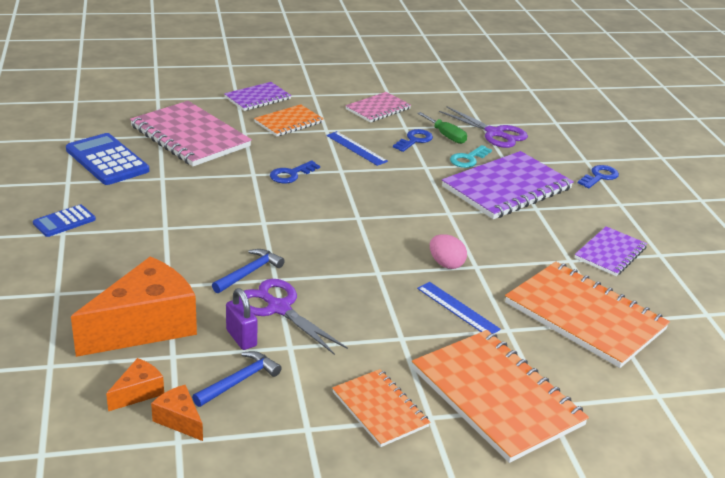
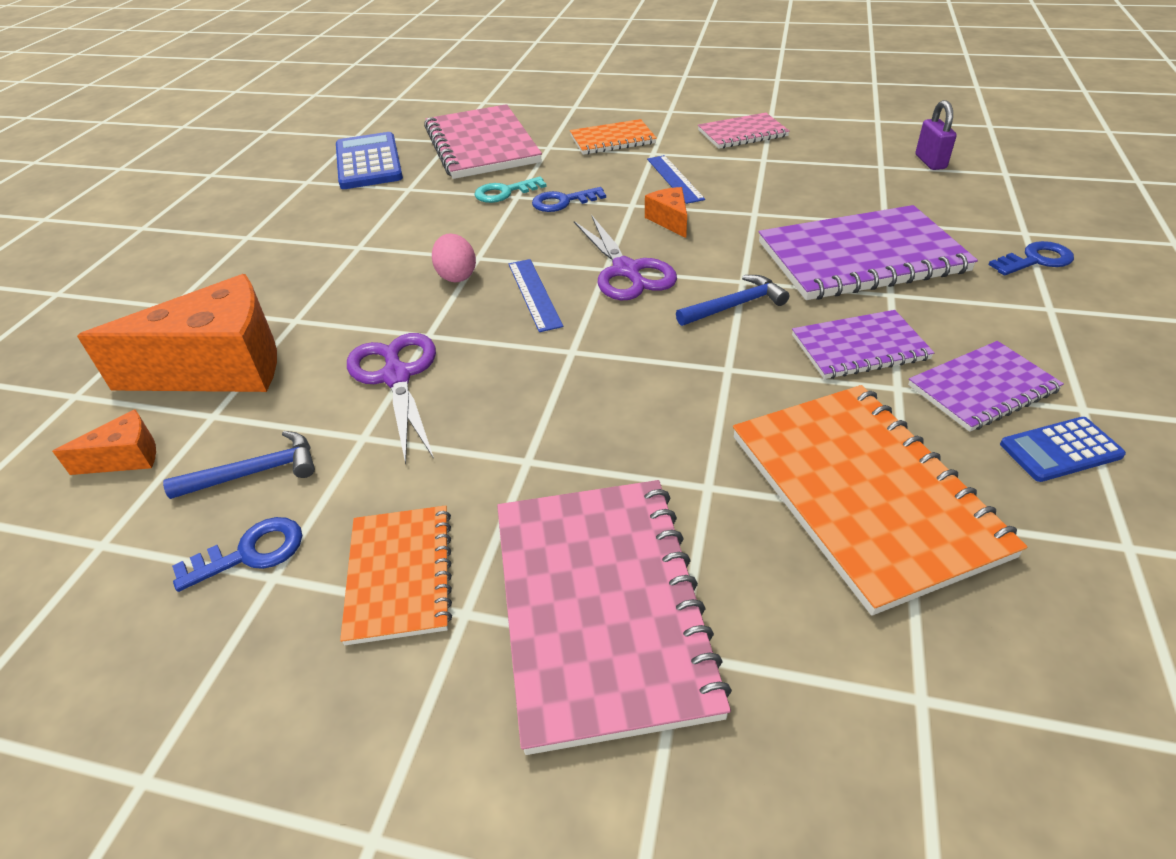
camera: 30 degrees right, 10 degrees up
blue calculator [33,204,96,237] -> blue calculator moved to [1000,417,1126,482]
orange cheese [151,385,203,441] -> orange cheese moved to [645,187,687,238]
blue hammer [212,249,285,293] -> blue hammer moved to [676,275,789,326]
purple notebook [224,82,291,111] -> purple notebook moved to [792,310,934,379]
purple padlock [226,288,257,350] -> purple padlock moved to [916,100,957,170]
blue key [393,129,433,152] -> blue key moved to [172,517,302,592]
orange notebook [412,330,589,463] -> pink notebook [497,480,732,755]
green screwdriver [417,112,467,144] -> none
blue ruler [417,282,501,333] -> blue ruler moved to [509,259,563,332]
pink egg [430,234,467,269] -> pink egg moved to [432,233,476,282]
purple scissors [439,107,528,148] -> purple scissors moved to [574,215,677,300]
turquoise key [450,145,492,168] -> turquoise key moved to [474,177,547,203]

